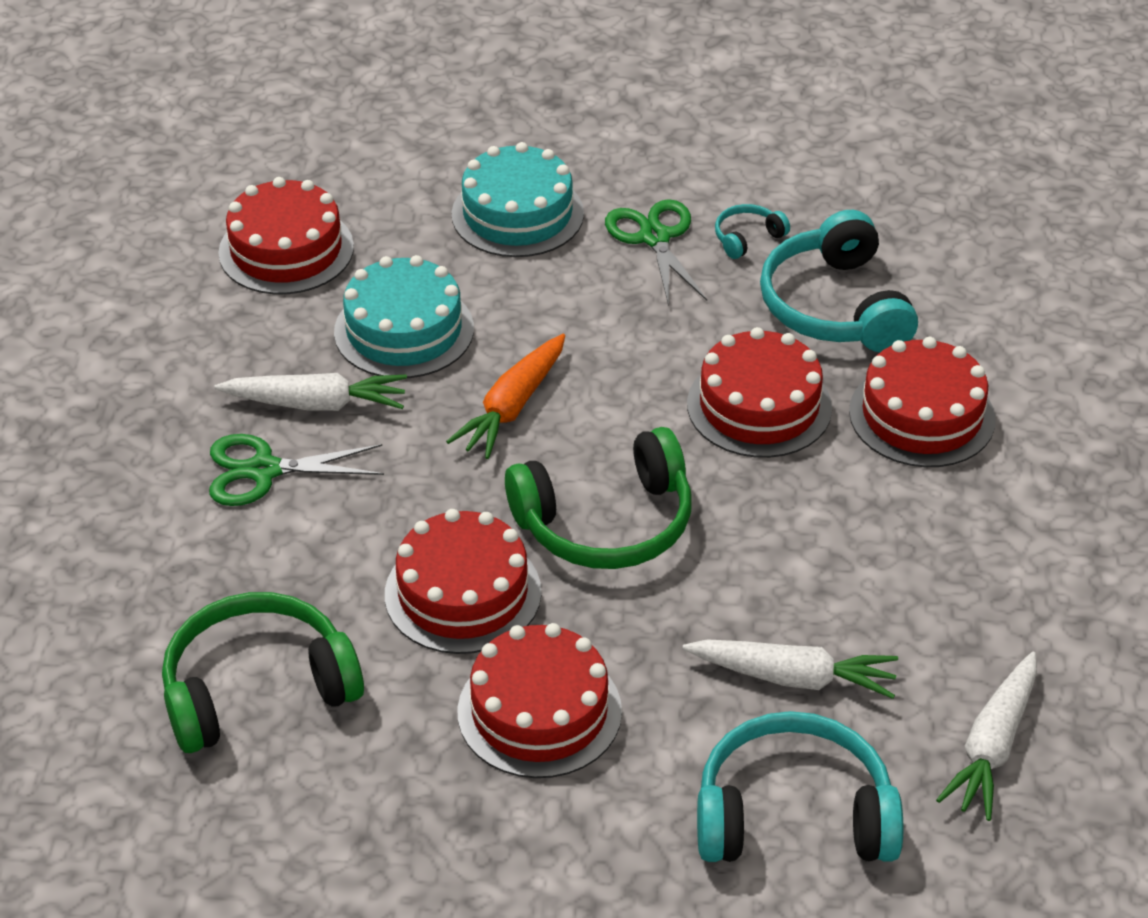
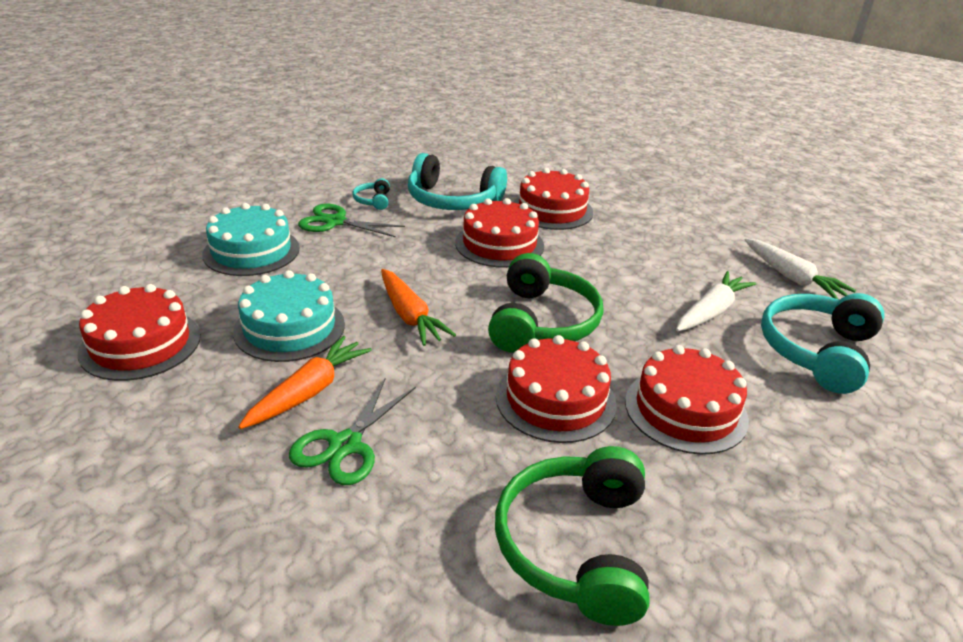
camera: 60 degrees left, 10 degrees down
white carrot [215,373,407,411] -> orange carrot [238,336,372,429]

